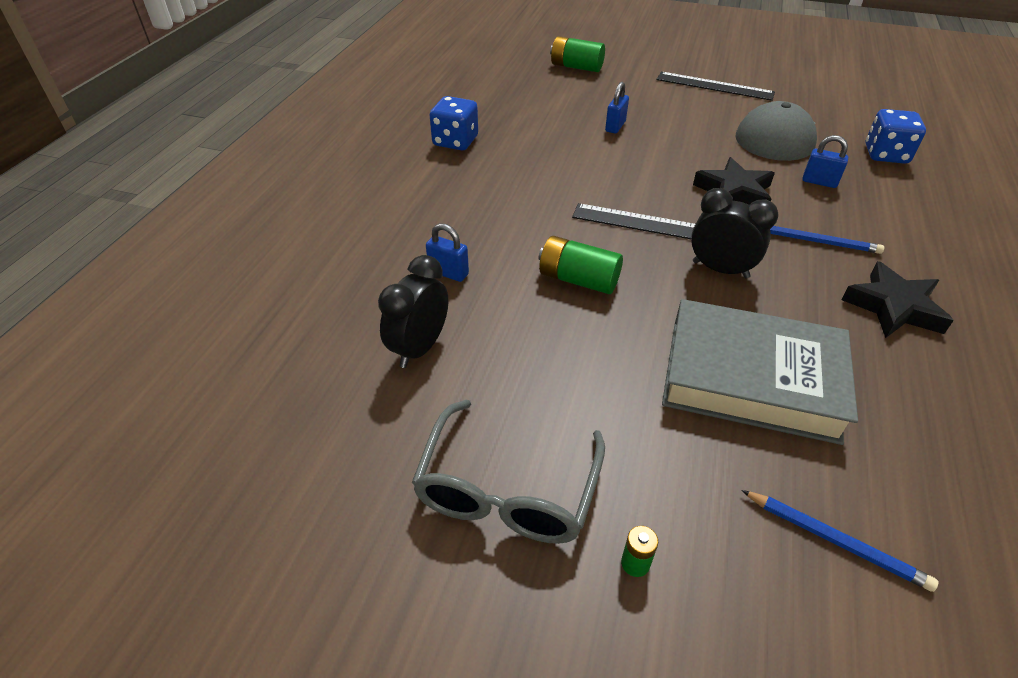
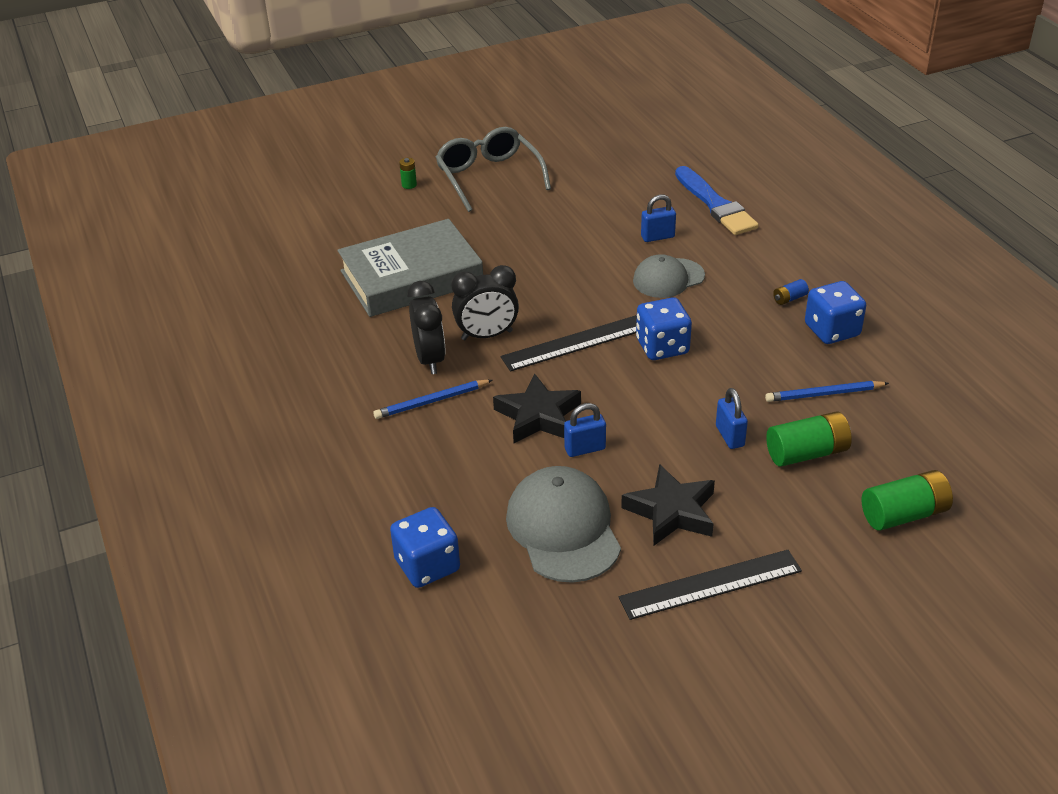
camera: 140 degrees right, 5 degrees down
black clock [378,255,448,368] -> black clock moved to [407,281,446,374]
green battery [539,236,623,294] -> green battery moved to [766,411,852,467]
blue pencil [741,490,938,592] -> blue pencil moved to [765,381,889,402]
blue padlock [802,135,848,188] -> blue padlock moved to [564,403,606,457]
black star [841,261,954,338] -> black star moved to [621,464,715,546]
none -> grey cap [633,254,705,298]
none -> blue dice [636,297,692,360]
none -> blue brush [675,166,758,235]
none -> blue battery [773,279,809,305]

